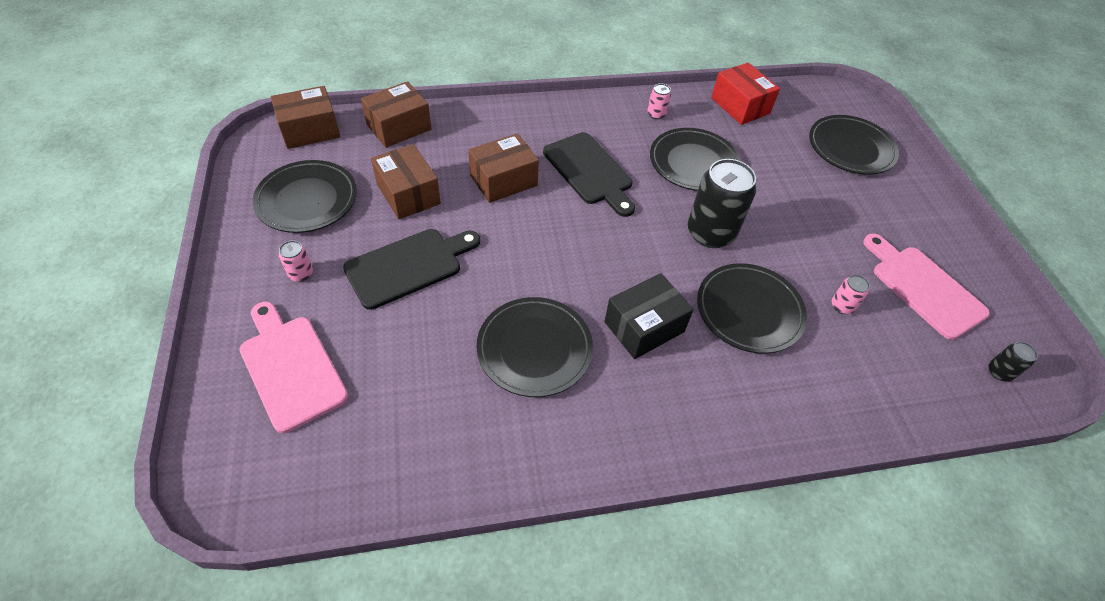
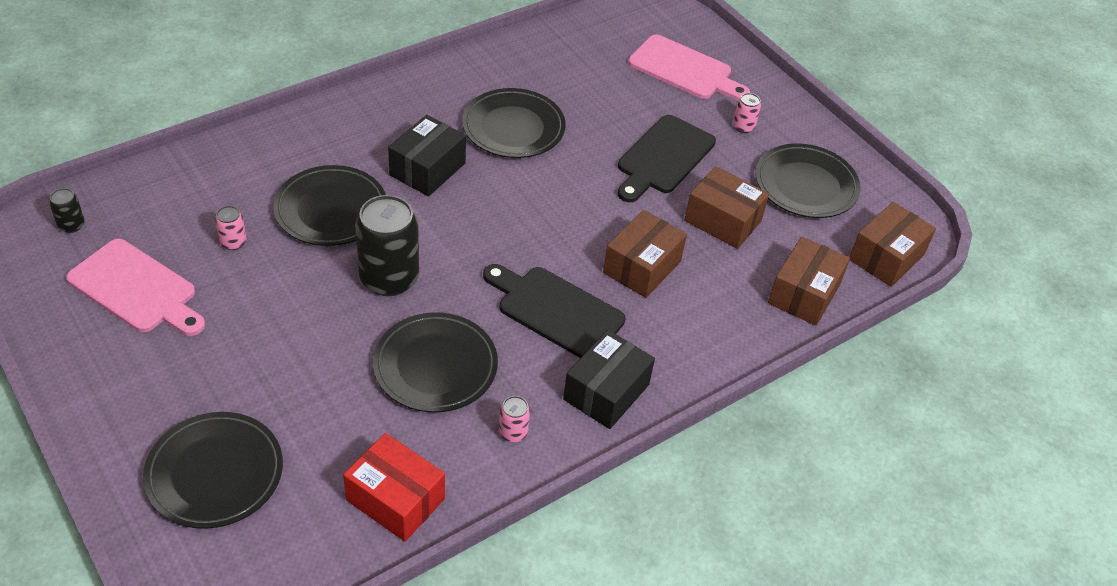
camera: 155 degrees right, 5 degrees down
none -> black box [563,330,655,429]

